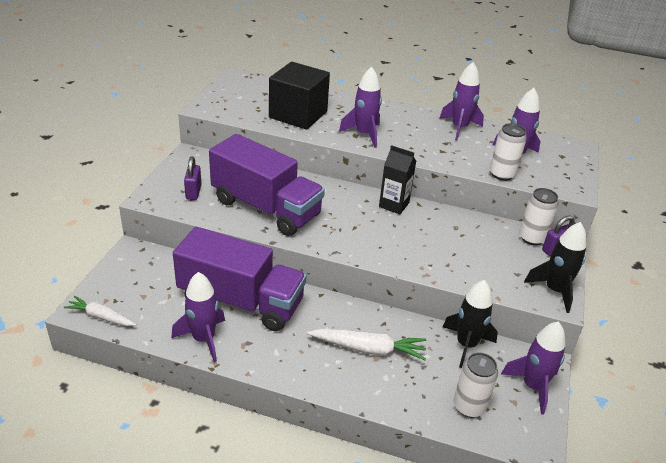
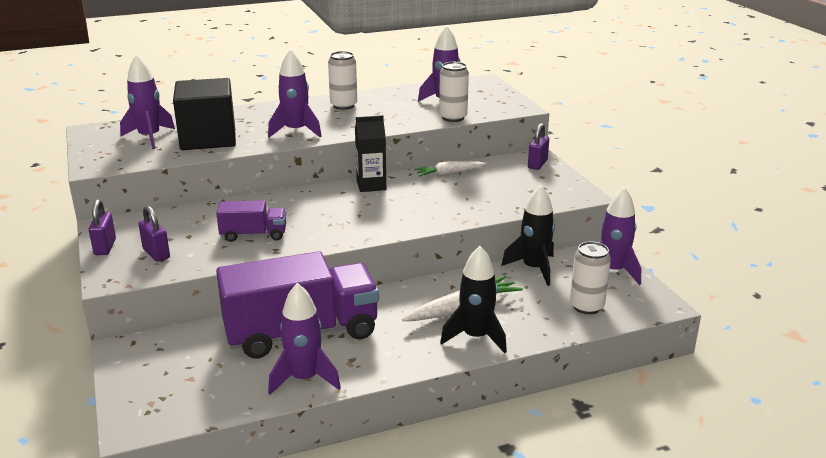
camera: 35 degrees left, 10 degrees down
white carrot [64,296,137,326] -> white carrot moved to [414,161,486,177]
purple truck [209,134,325,236] -> purple truck [216,200,286,242], size x0.48
purple rocket [439,62,484,140] -> purple rocket moved to [120,54,175,149]
white can [519,188,559,245] -> white can moved to [328,51,357,110]
black rocket [524,222,587,313] -> black rocket moved to [440,246,507,353]
none -> purple padlock [89,199,116,255]

